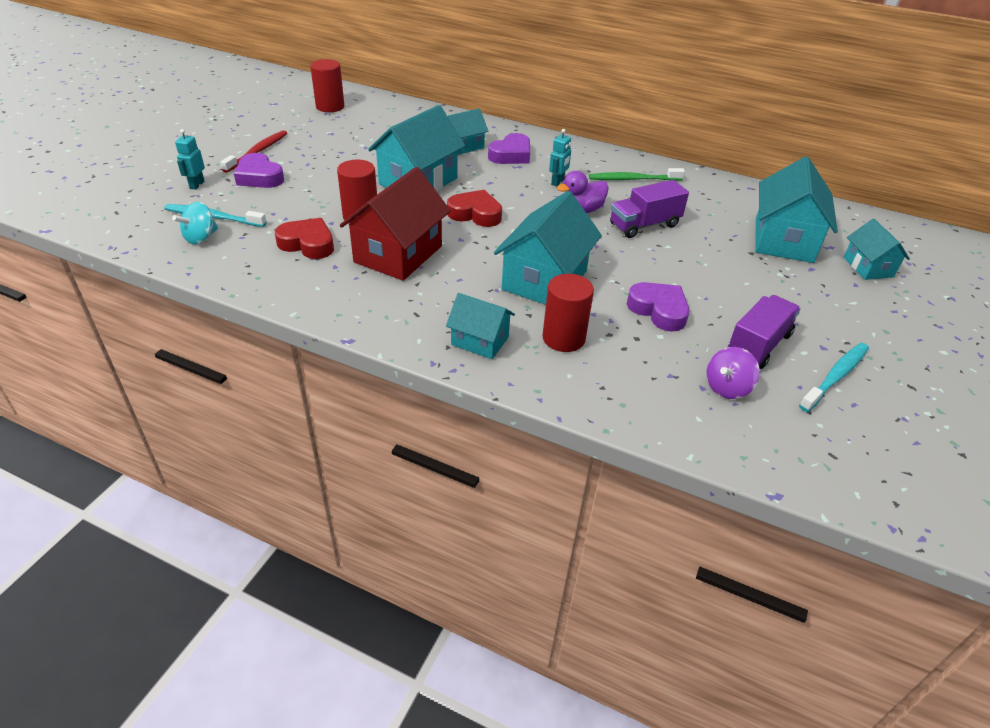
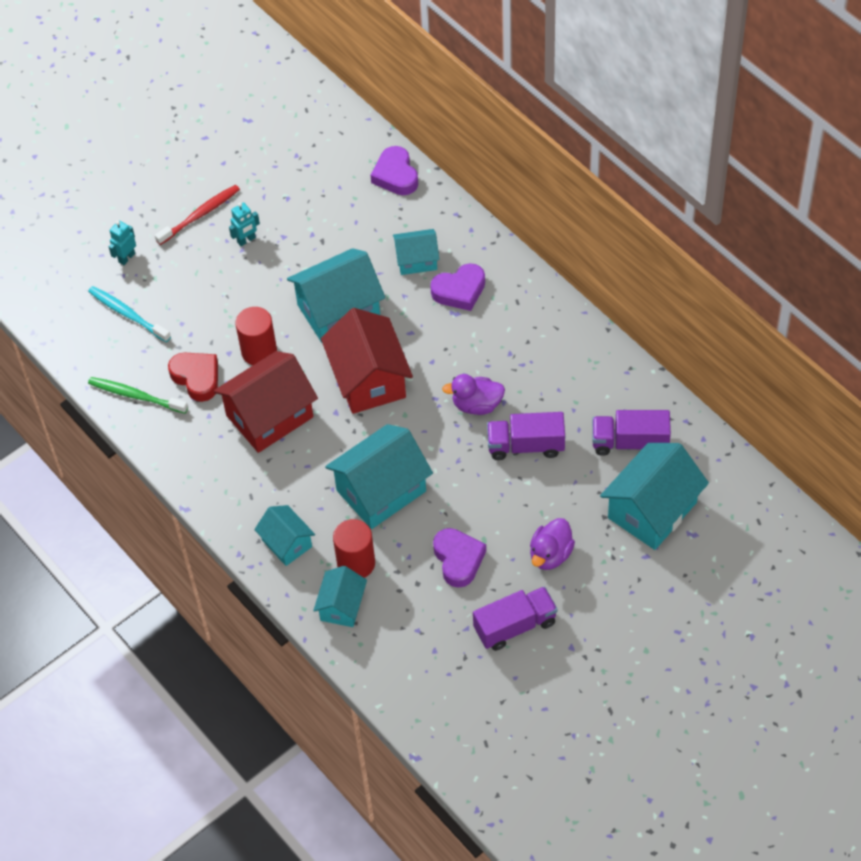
camera: 30 degrees right, 15 degrees up
turquoise spinning top [172,202,218,244] -> none
purple heart [234,153,284,188] -> purple heart moved to [371,146,418,195]
red cylinder [310,59,344,112] -> none
red heart [447,190,502,227] -> red house [321,308,413,414]
turquoise robot [549,129,571,186] -> turquoise robot moved to [229,202,260,246]
green toothbrush [589,168,685,181] -> green toothbrush moved to [88,377,188,414]
purple spinning top [706,347,760,399] -> none
turquoise toothbrush [799,343,869,412] -> none
turquoise house [844,219,910,280] -> turquoise house moved to [313,566,367,627]
none -> purple duck [530,518,575,570]
none -> purple truck [592,410,671,456]

